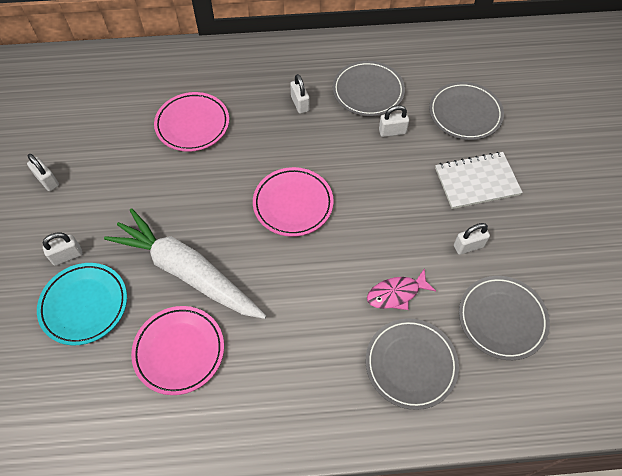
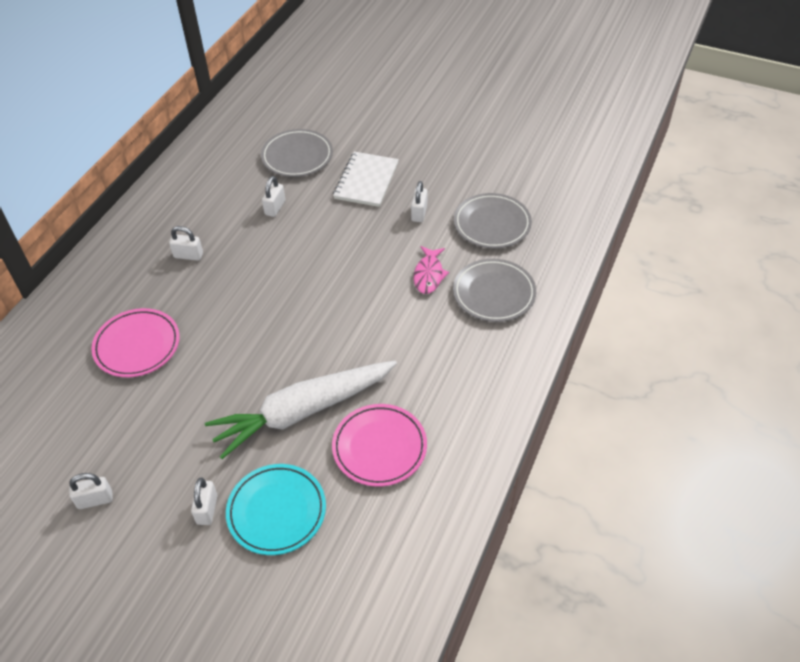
camera: 60 degrees left, 10 degrees down
pink plate [253,167,334,237] -> none
grey plate [333,61,405,116] -> none

